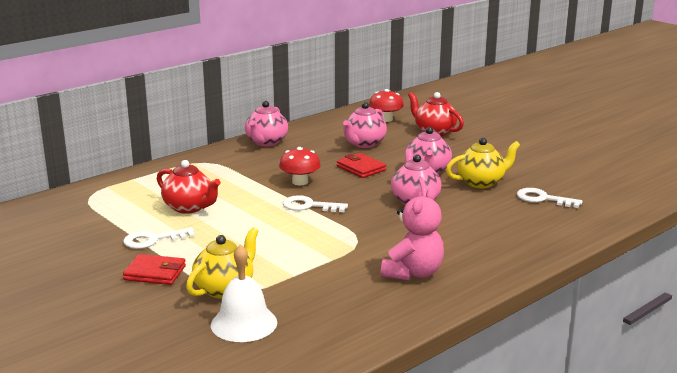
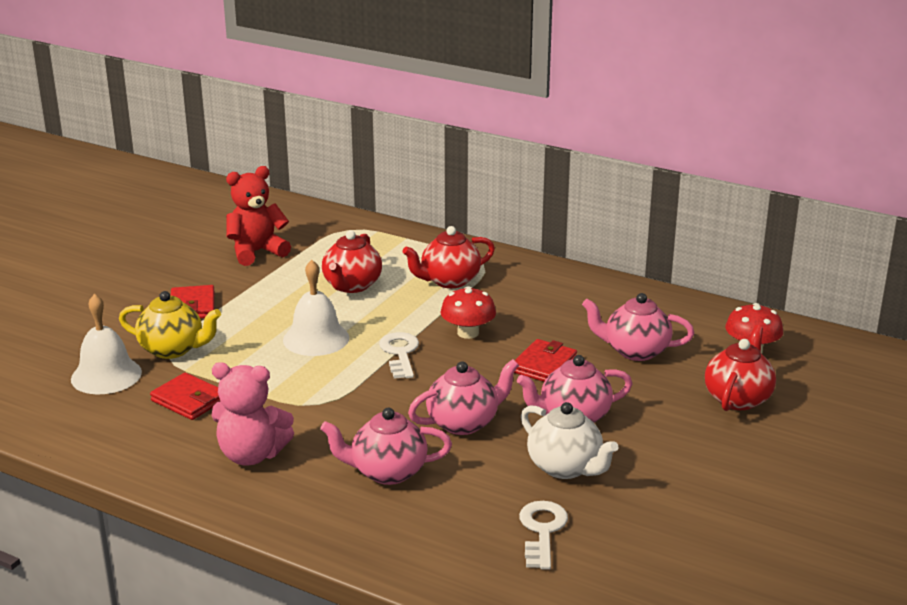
camera: 70 degrees right, 5 degrees up
white key [123,227,195,249] -> none
pink teapot [245,101,288,146] -> pink teapot moved to [320,408,452,485]
yellow teapot [446,138,520,188] -> white teapot [521,402,619,479]
none -> red wallet [150,373,221,420]
none -> red teddy bear [226,166,291,266]
none -> white bell [283,260,349,356]
none -> red teapot [402,226,495,288]

